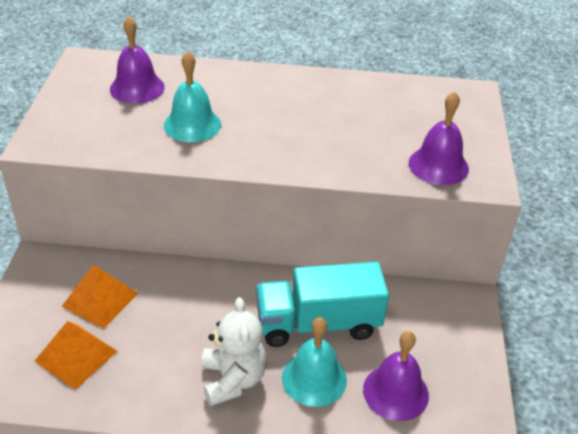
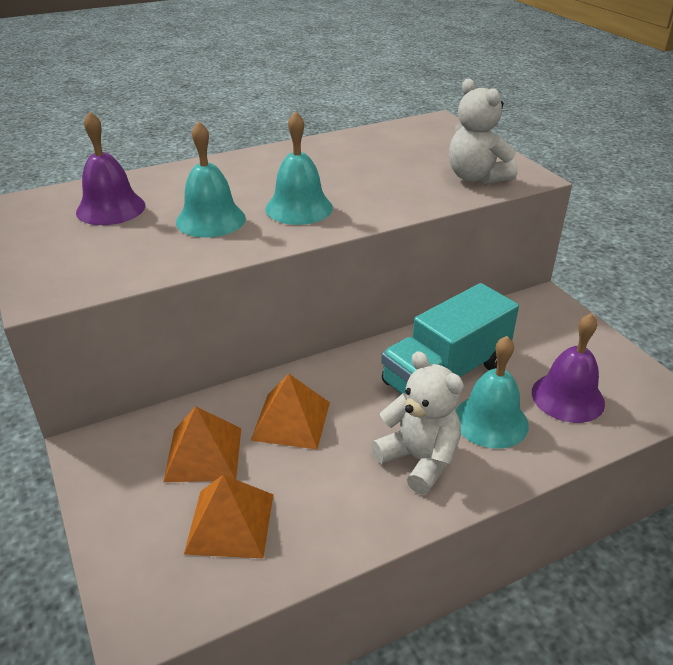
camera: 30 degrees left, 5 degrees down
purple bell [409,91,469,185] -> white teddy bear [449,78,517,184]
none -> orange pyramid [251,374,330,449]
none -> turquoise bell [266,111,333,225]

